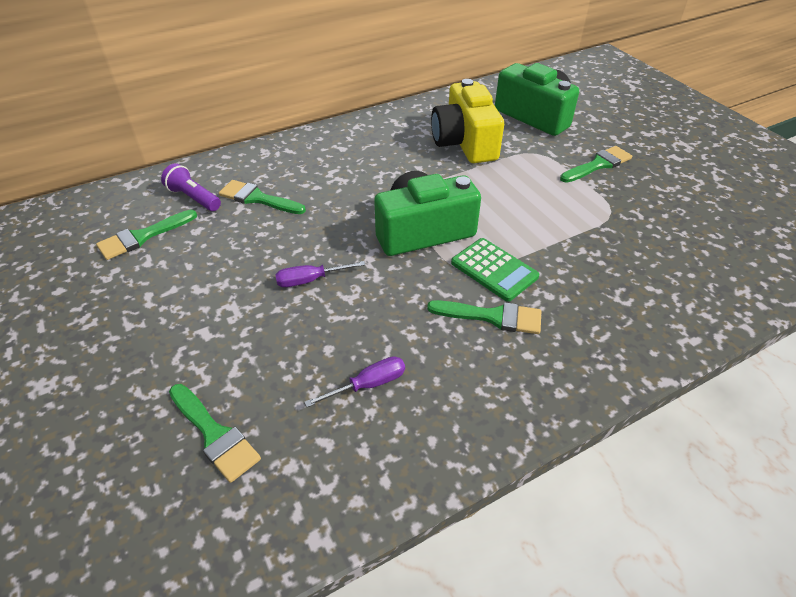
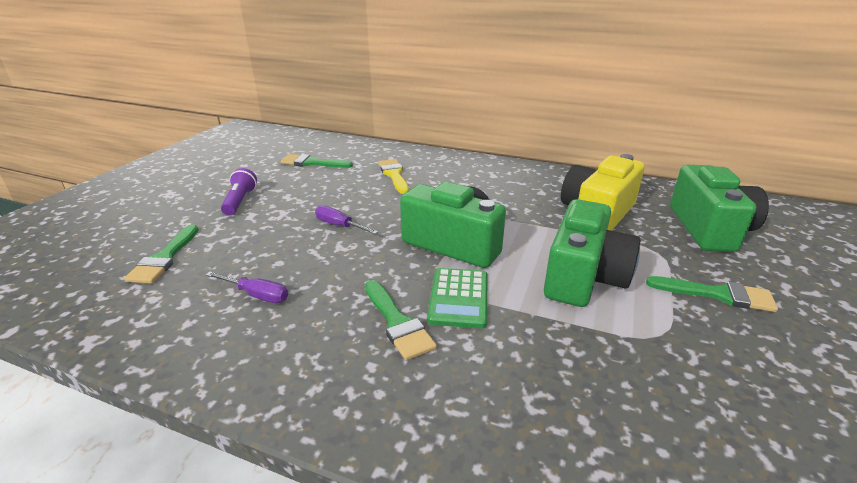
camera: 50 degrees right, 15 degrees down
purple flashlight [161,163,221,211] -> purple flashlight moved to [221,168,257,216]
green brush [219,180,306,214] -> yellow brush [378,159,409,194]
none -> green camera [544,199,640,307]

